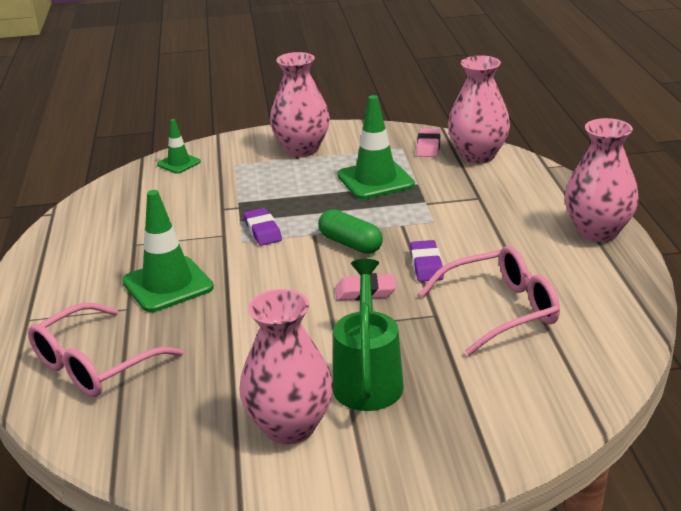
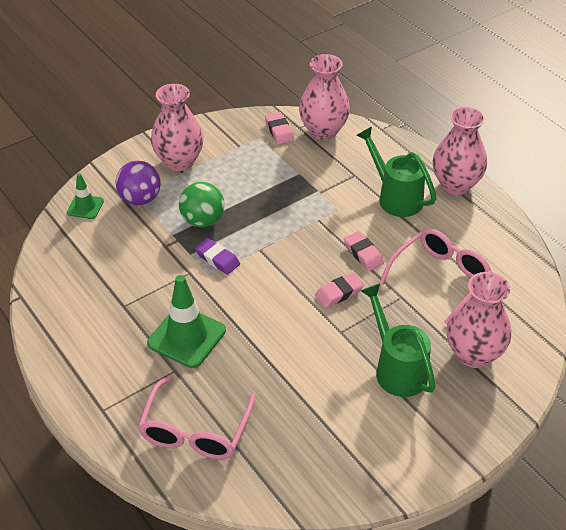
camera: 30 degrees left, 15 degrees up
pink vase [239,289,333,444] -> pink vase moved to [447,272,511,368]
green capsule [318,209,383,254] -> none
green traffic cone [337,95,415,199] -> none
purple eraser [410,240,444,282] -> pink eraser [344,231,384,271]
none -> purple ball [116,161,161,205]
none -> green ball [179,182,225,227]
none -> green watering can [356,126,436,217]

